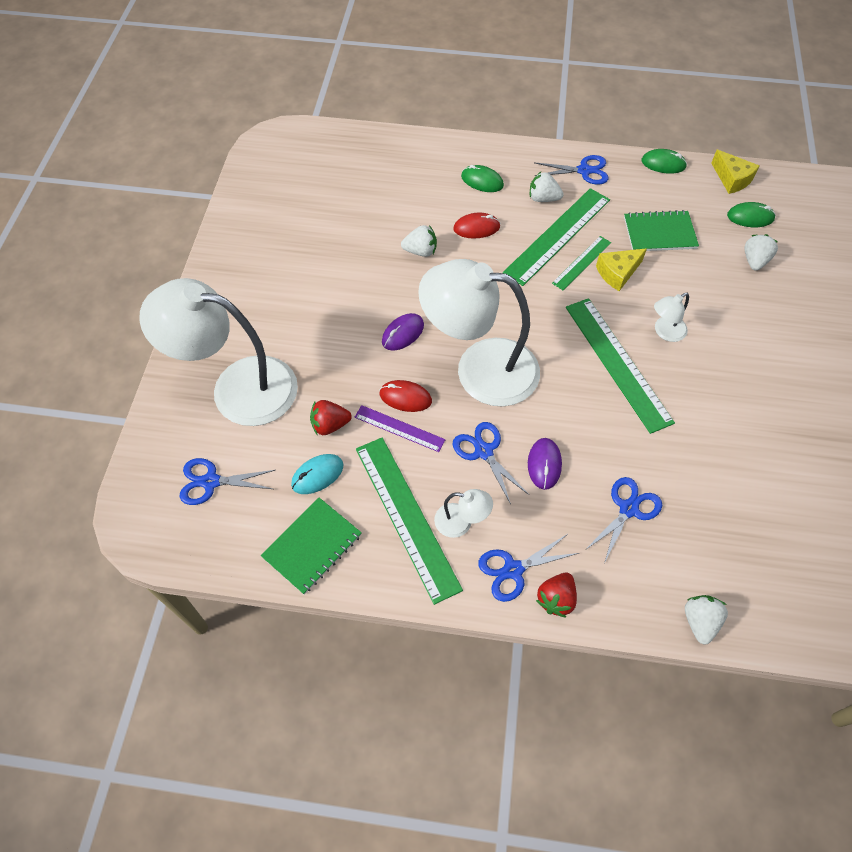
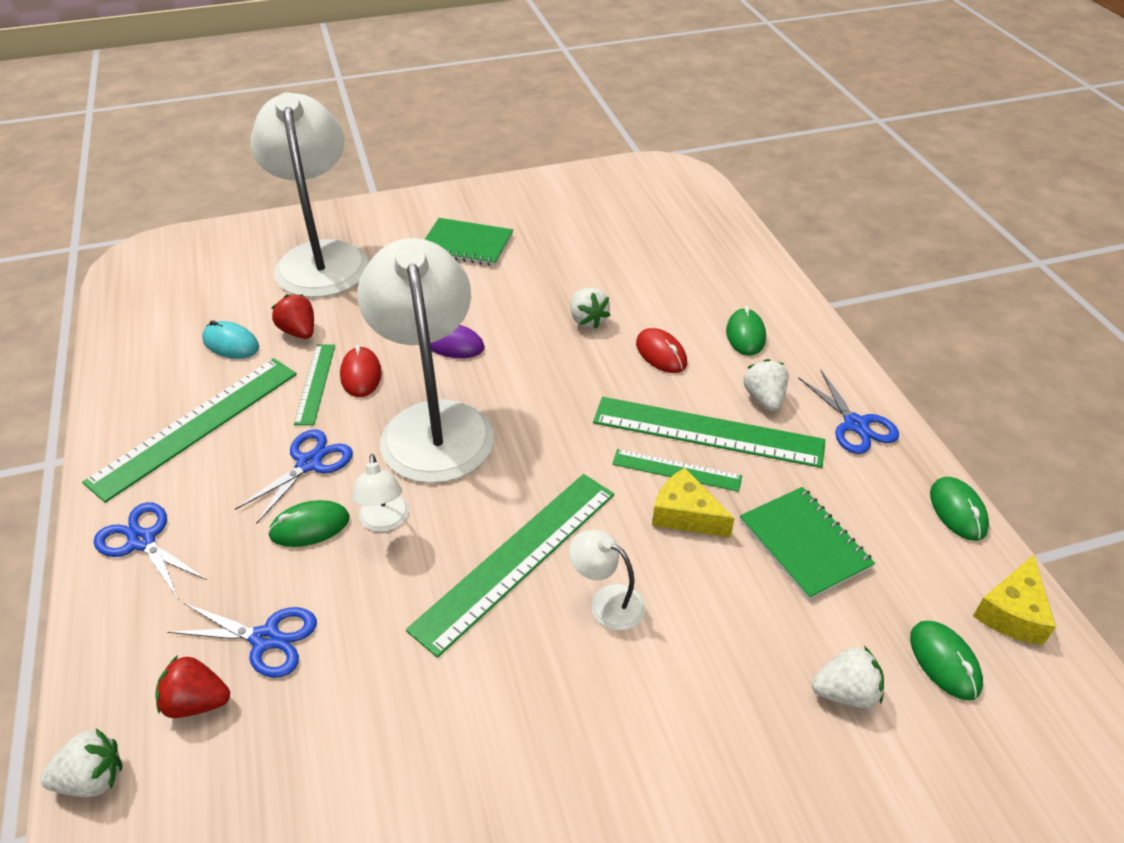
camera: 65 degrees right, 15 degrees down
blue scissors [180,458,275,505] -> none
green notebook [261,498,362,595] -> green notebook moved to [425,218,513,266]
purple ruler [355,405,446,452] -> green ruler [294,345,335,425]
white lamp [434,489,493,538] -> white lamp moved to [352,454,409,532]
purple mouse [528,438,562,490] -> green mouse [268,500,350,547]
red strawberry [536,573,577,618] -> red strawberry moved to [156,655,230,718]

